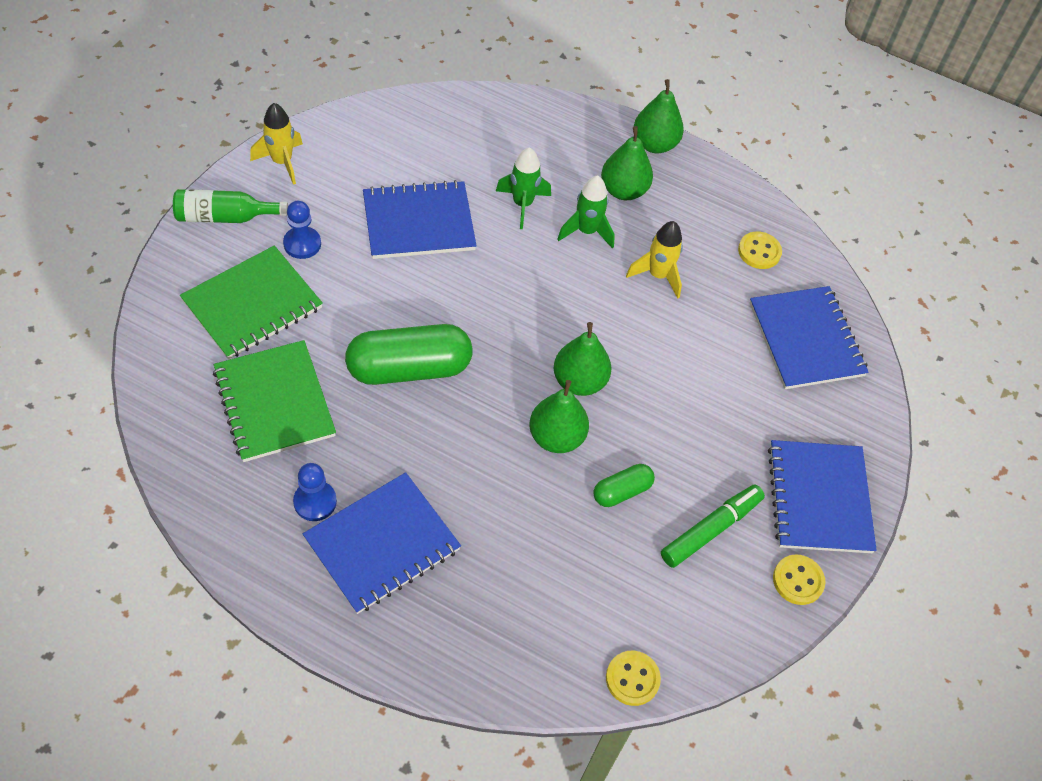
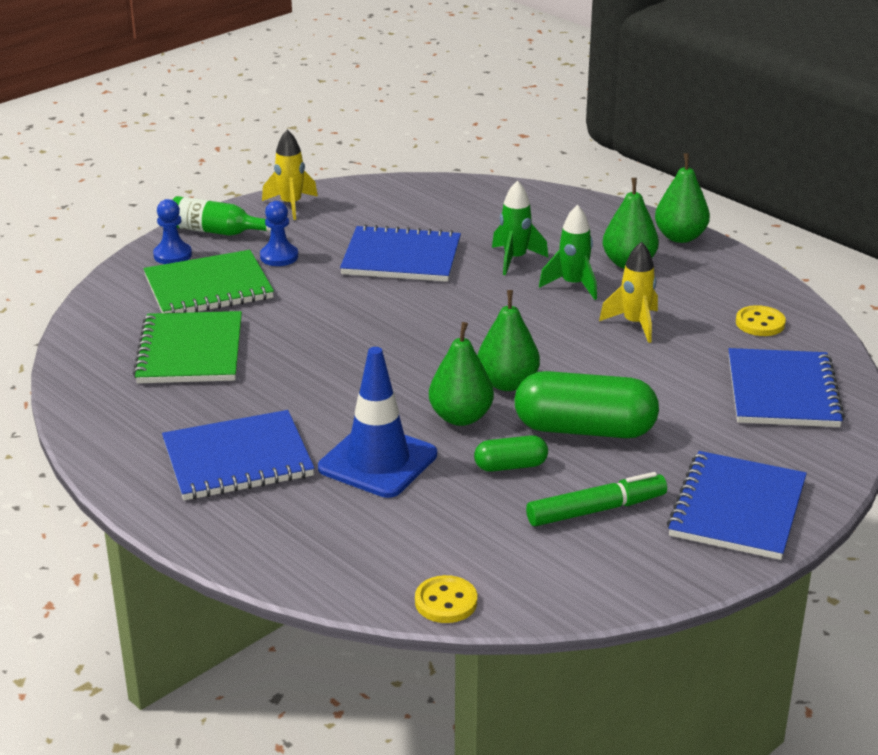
camera: 25 degrees right, 25 degrees down
blue pawn [293,463,337,521] -> blue pawn moved to [153,199,192,264]
green capsule [345,324,472,385] -> green capsule moved to [514,371,659,438]
yellow button [773,554,826,605] -> none
none -> blue traffic cone [318,347,437,498]

